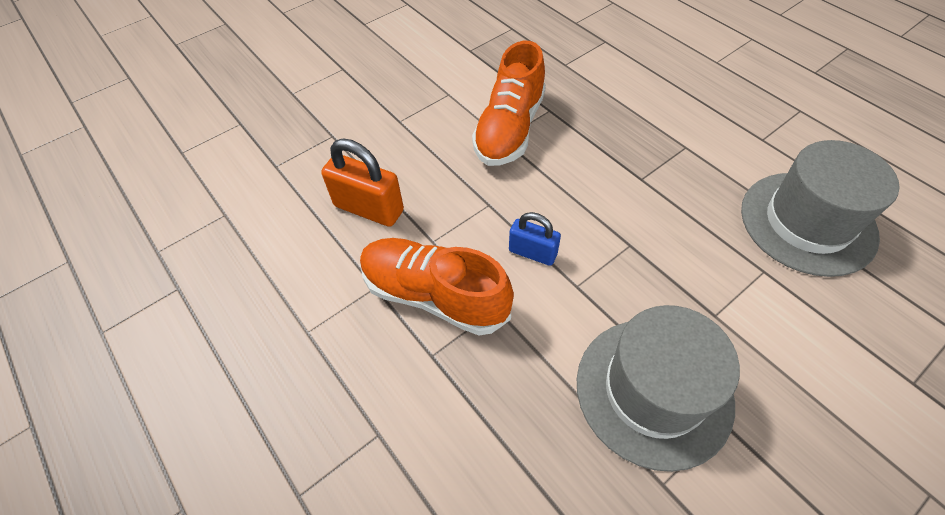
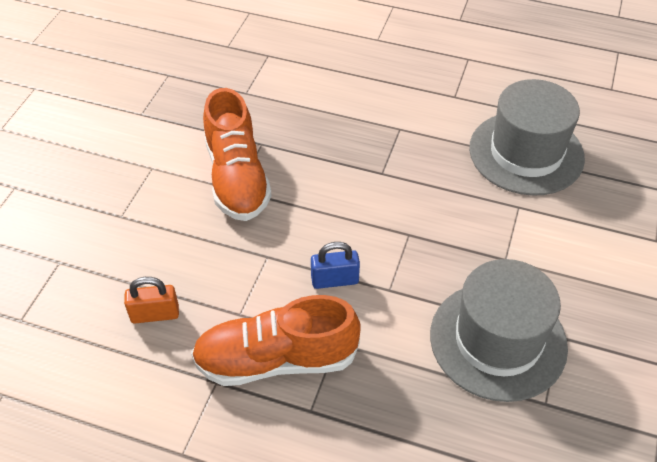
camera: 35 degrees left, 5 degrees down
orange padlock [321,139,404,227] -> orange padlock [124,277,179,324], size x0.63

